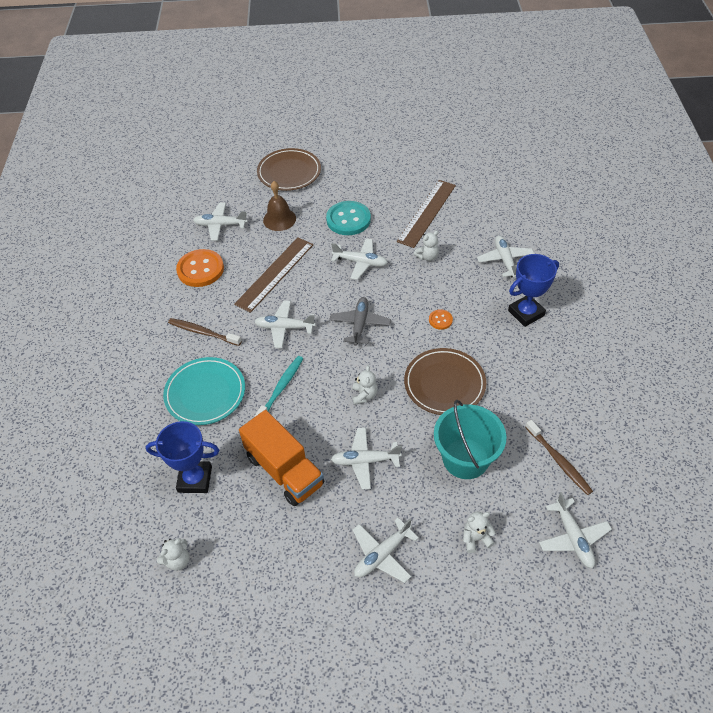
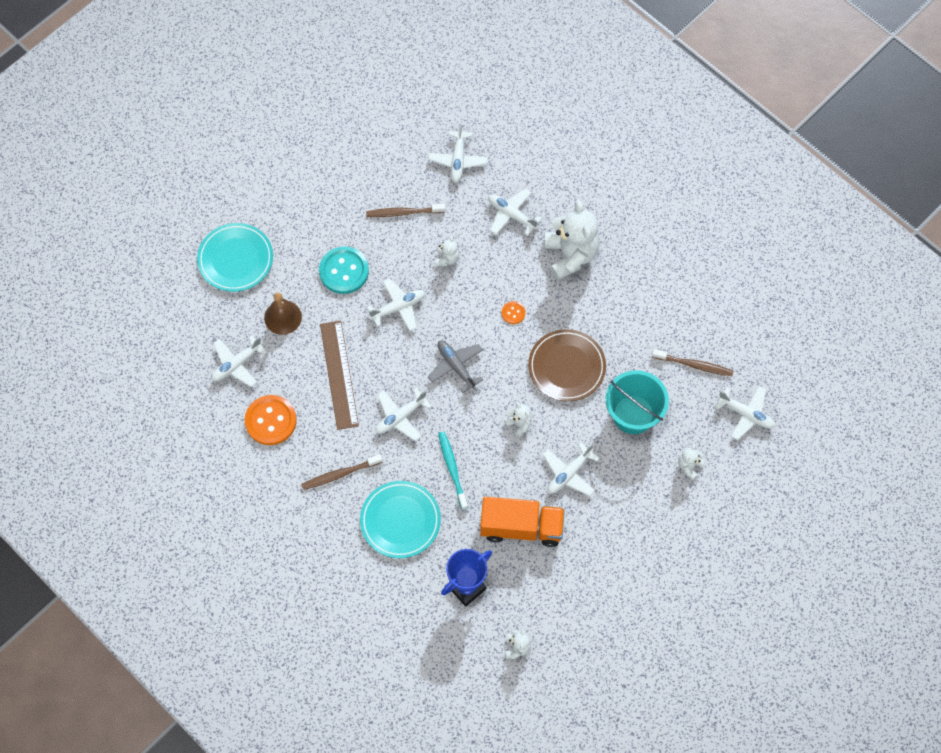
camera: 45 degrees left, 15 degrees up
brown plate [257,148,321,191] -> turquoise plate [197,223,273,292]
white plane [352,518,419,583] -> white plane moved to [429,123,488,182]
brown ruler [397,180,456,248] -> brown toothbrush [366,204,445,217]
blue trophy [508,254,559,327] -> white teddy bear [544,200,600,280]

